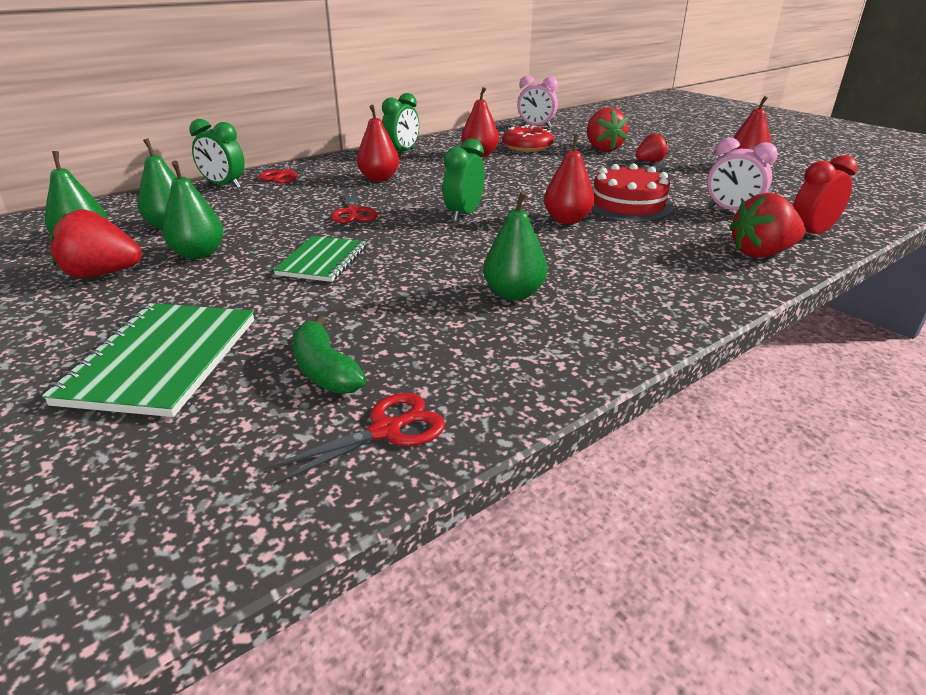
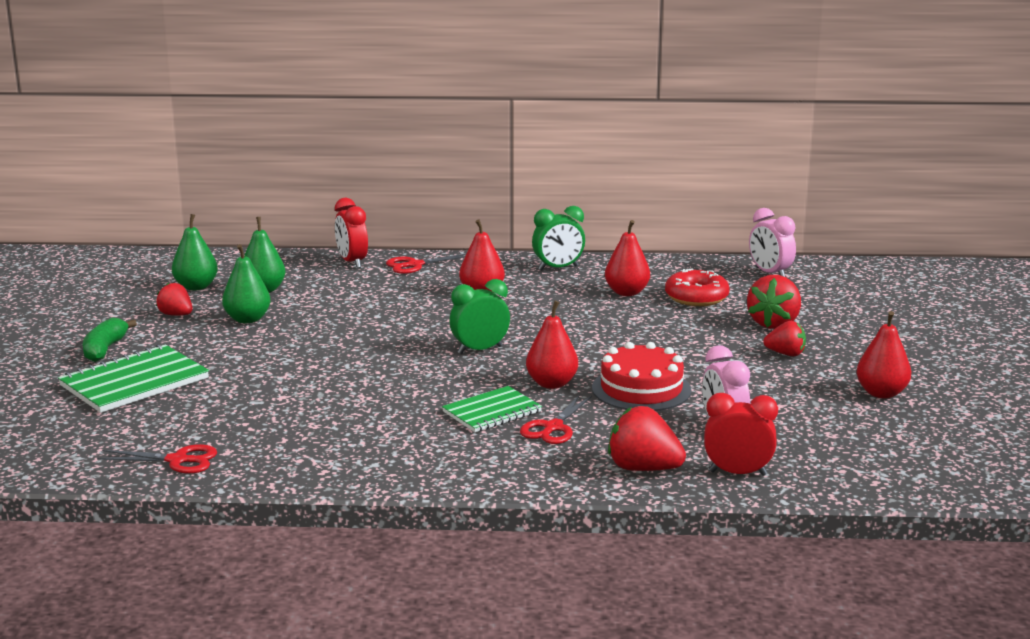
camera: 40 degrees right, 10 degrees down
red strawberry [50,209,142,278] -> red strawberry [156,282,193,316], size x0.63
green clock [190,119,245,189] -> red clock [335,198,368,268]
green notebook [273,236,366,282] -> green notebook moved to [442,386,542,432]
green banana [292,316,366,394] -> green banana moved to [83,318,137,362]
red scissors [331,189,377,223] -> red scissors moved to [520,395,592,444]
green pear [483,191,547,301] -> none

